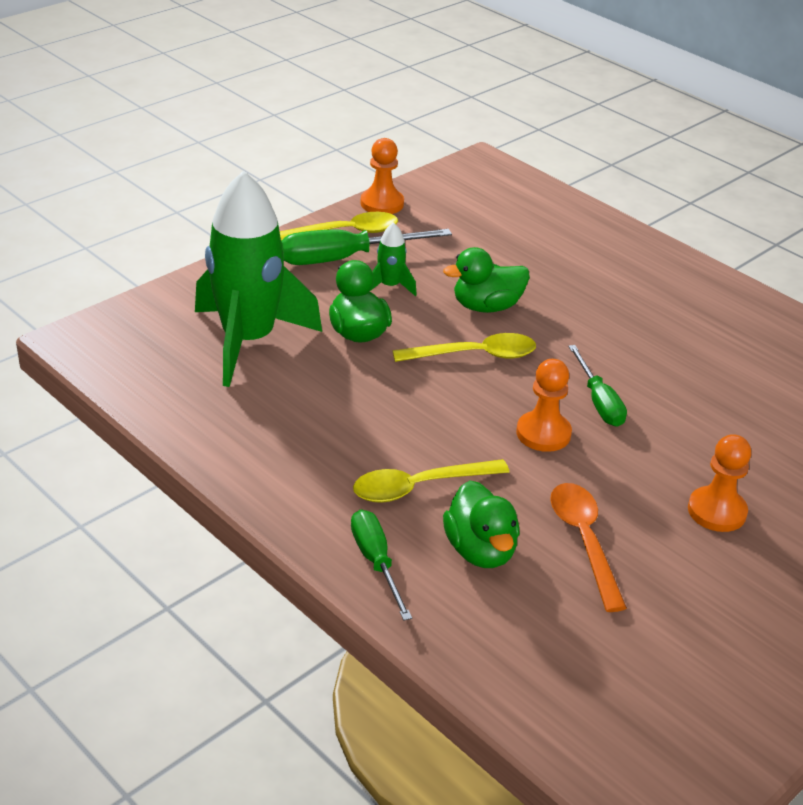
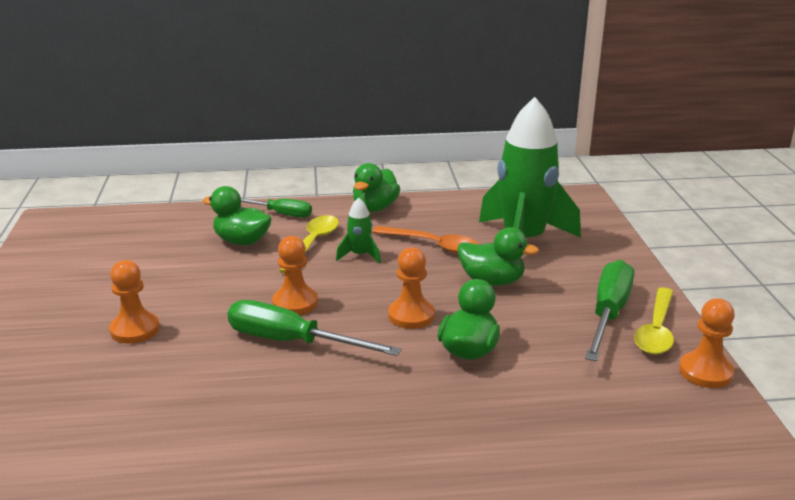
camera: 130 degrees right, 10 degrees down
green rocket [370,222,417,296] -> green rocket moved to [336,197,381,263]
yellow spoon [393,333,536,362] -> orange pawn [388,247,435,329]
orange spoon [550,483,627,612] -> orange spoon moved to [372,226,478,254]
green screwdriver [568,345,627,427] -> green screwdriver [228,300,401,356], size x1.57
none -> green duck [353,163,400,212]

